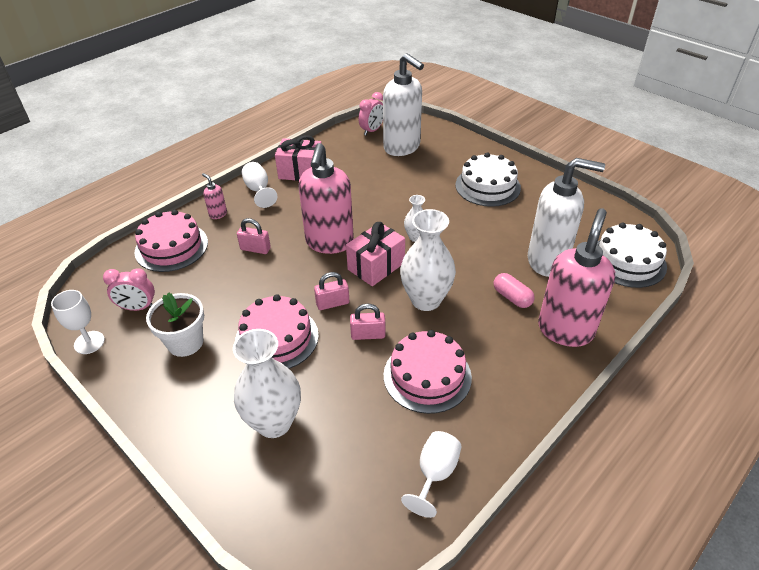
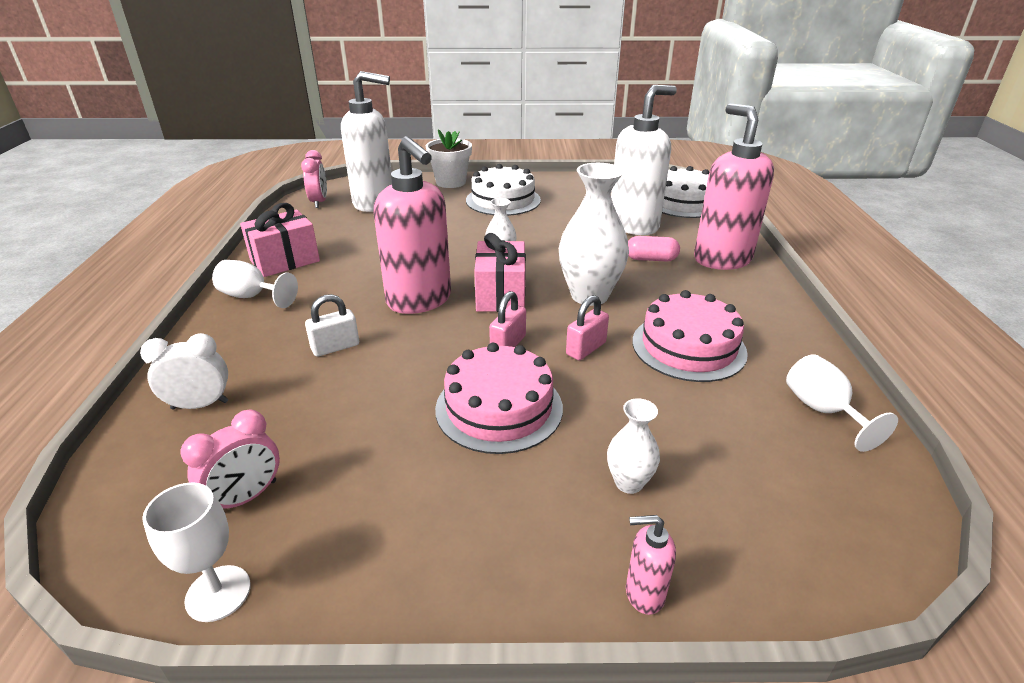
camera: 45 degrees left, 10 degrees down
pink cake [135,210,208,272] -> white clock [140,333,228,409]
white flower pot [146,292,204,357] -> white flower pot moved to [426,129,472,188]
pink soap dispenser [202,173,227,219] -> pink soap dispenser moved to [626,515,676,615]
white vase [233,329,301,438] -> white vase [607,398,660,494], size x0.51
pink padlock [237,218,271,254] -> white padlock [305,294,359,357]

